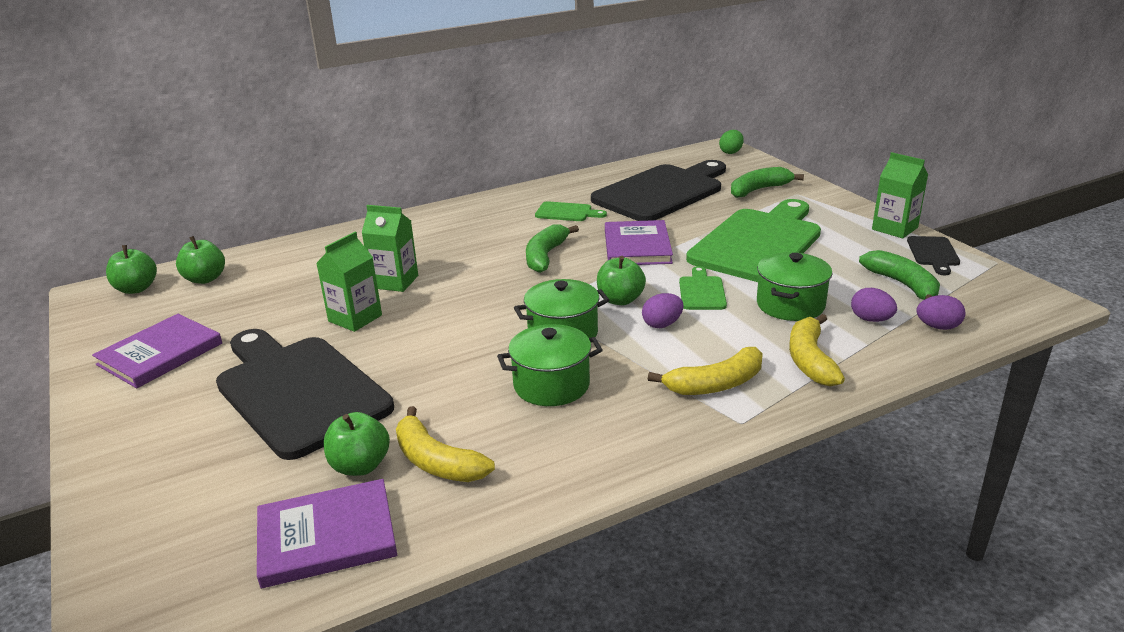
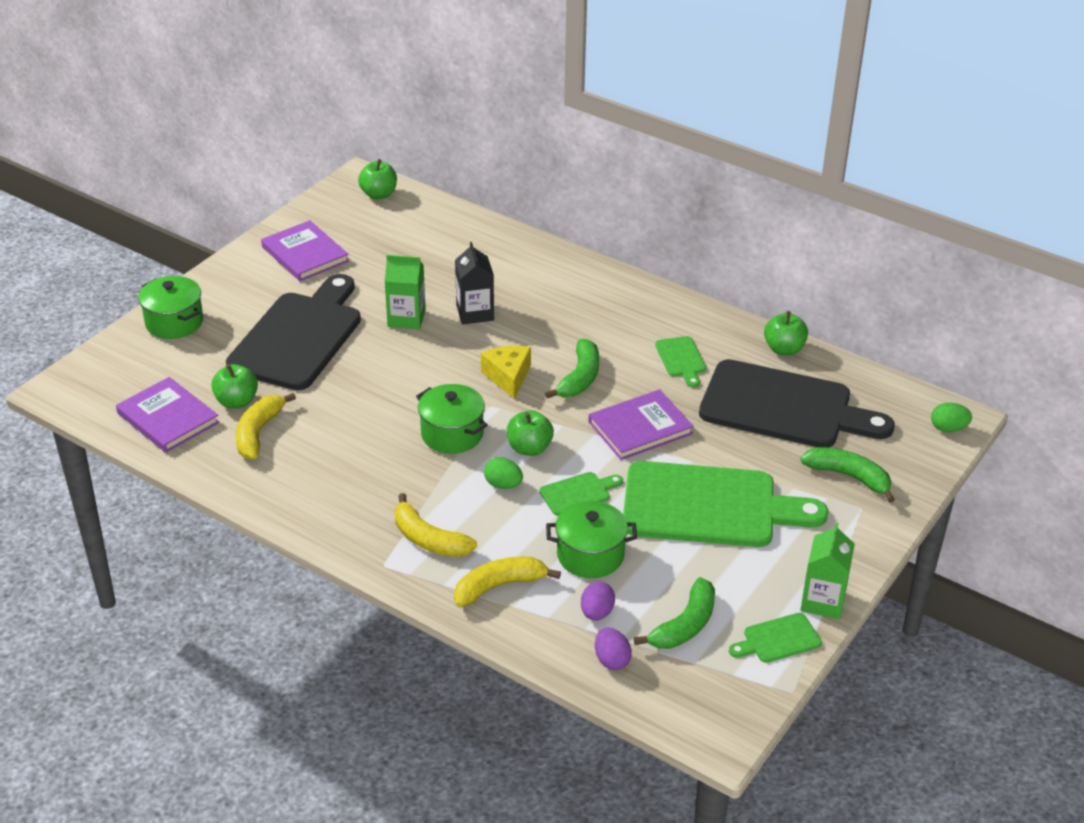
camera: 60 degrees right, 10 degrees up
purple book [92,314,222,388] -> purple book turned 45 degrees clockwise [261,220,349,281]
green apple [176,236,225,284] -> green apple moved to [764,311,808,355]
green carton [362,205,418,292] -> black carton [455,242,494,324]
green pot [497,324,603,406] -> green pot moved to [138,276,203,339]
green banana [526,224,579,273] -> green banana turned 120 degrees clockwise [545,339,599,399]
purple egg [642,293,684,328] -> green egg [484,457,523,489]
black cutting board [907,236,960,275] -> green cutting board [729,613,822,663]
none -> yellow cheese [481,346,531,399]

